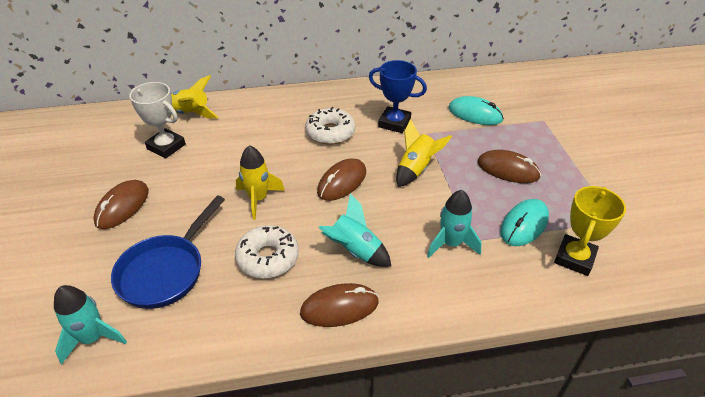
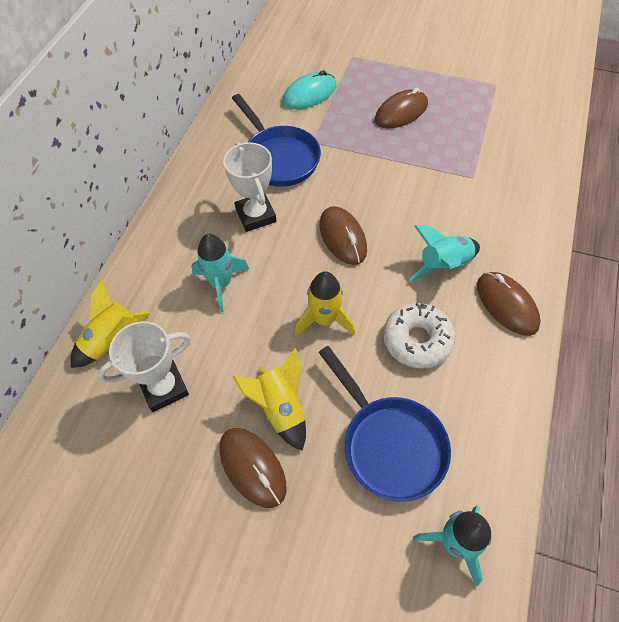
camera: 60 degrees left, 15 degrees up
brown mouse [300,283,379,327] -> brown mouse turned 45 degrees counterclockwise [477,272,541,336]
white donut [305,107,355,145] -> white trophy [223,142,277,232]
blue trophy [369,60,427,133] -> blue pan [232,94,321,187]
yellow rocket [396,119,452,187] -> yellow rocket moved to [232,348,306,451]
turquoise rocket [427,190,482,258] -> turquoise rocket moved to [191,234,249,312]
turquoise mouse [500,199,549,246] -> none
yellow trophy [554,186,626,276] -> none

